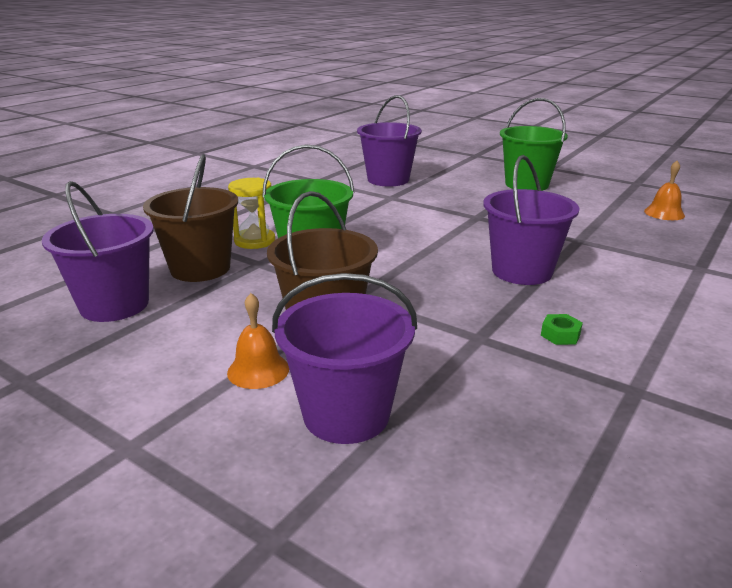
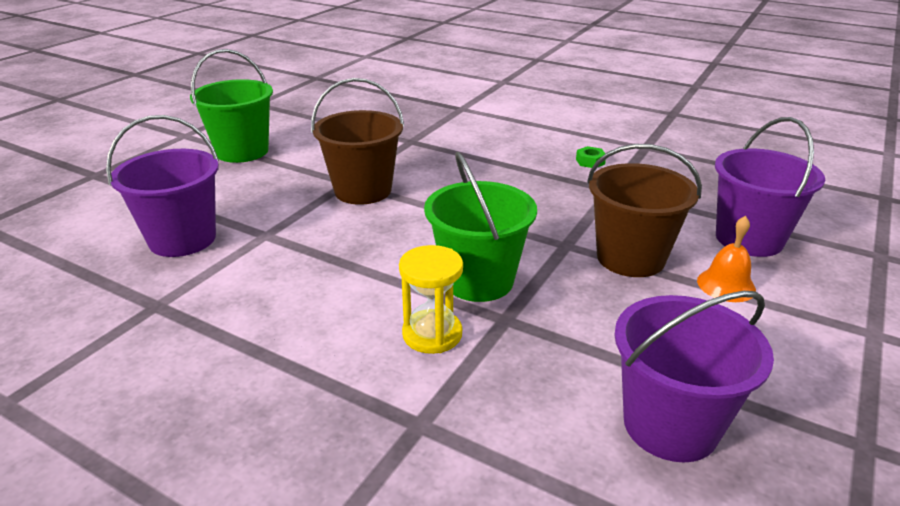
camera: 95 degrees left, 5 degrees up
brown bucket [143,154,238,282] -> brown bucket moved to [311,78,404,205]
purple bucket [483,155,579,285] -> none
orange bell [644,161,685,220] -> none

